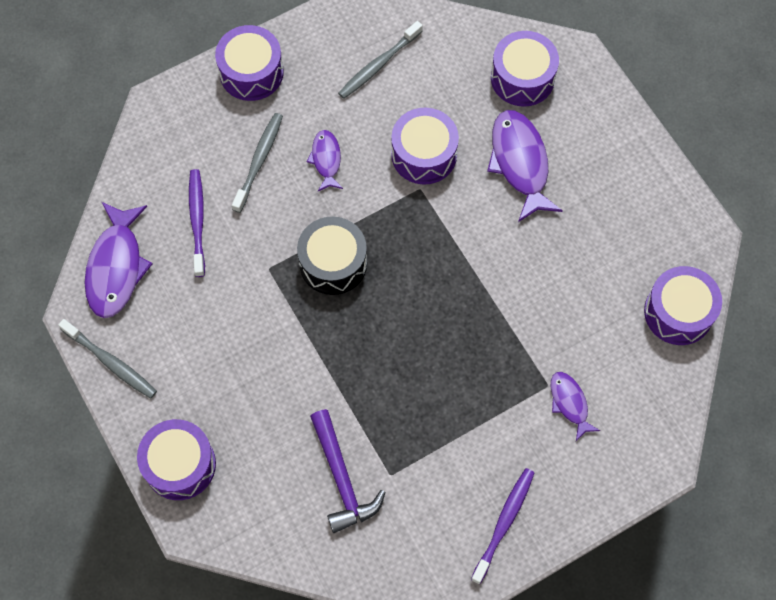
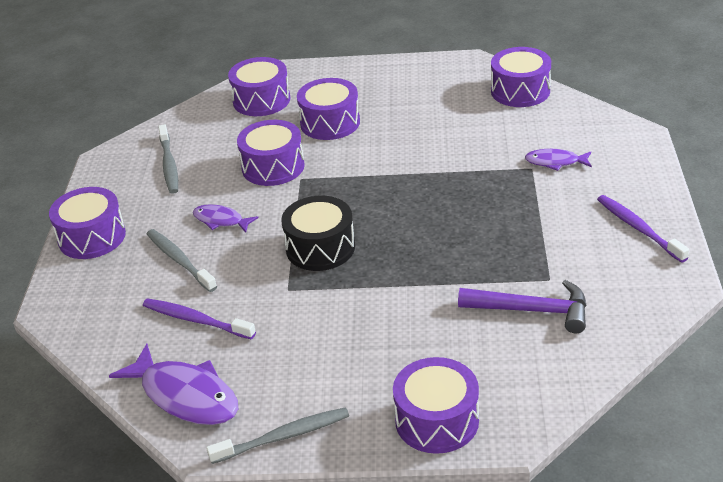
camera: 55 degrees left, 30 degrees down
purple fish [487,110,563,222] -> purple drum [297,78,360,140]

